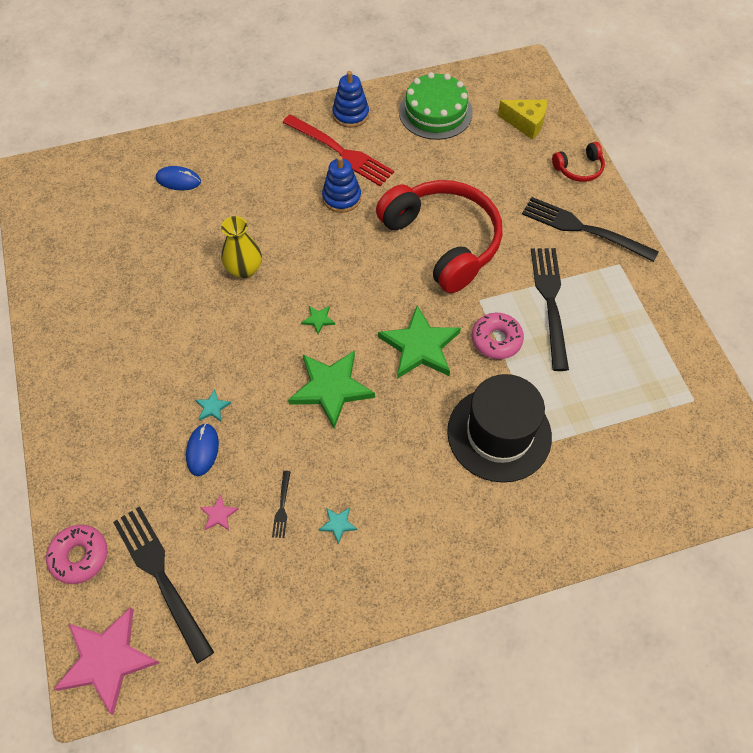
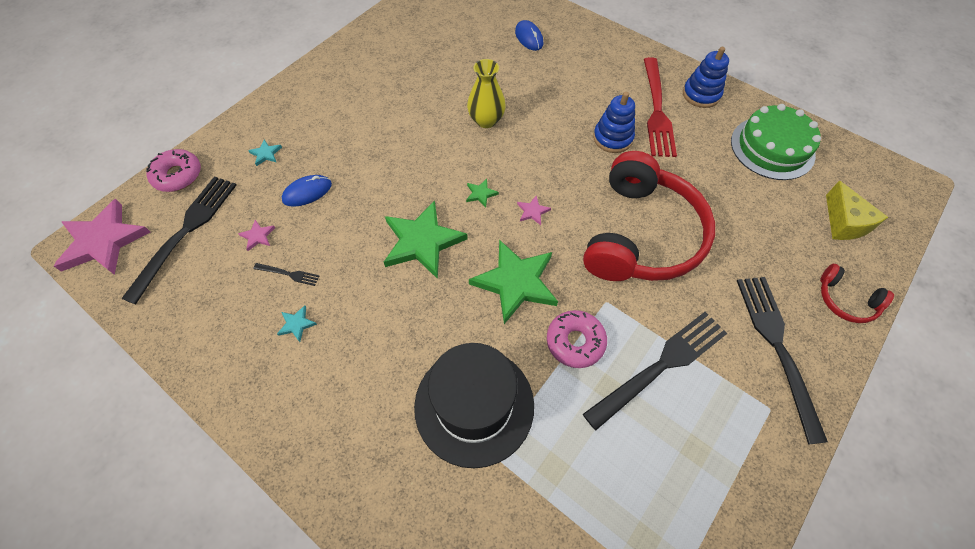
camera: 55 degrees right, 0 degrees up
turquoise star [196,390,231,421] -> turquoise star moved to [248,140,282,166]
black fork [272,471,291,538] -> black fork turned 135 degrees counterclockwise [253,263,319,286]
none -> pink star [517,196,551,225]

